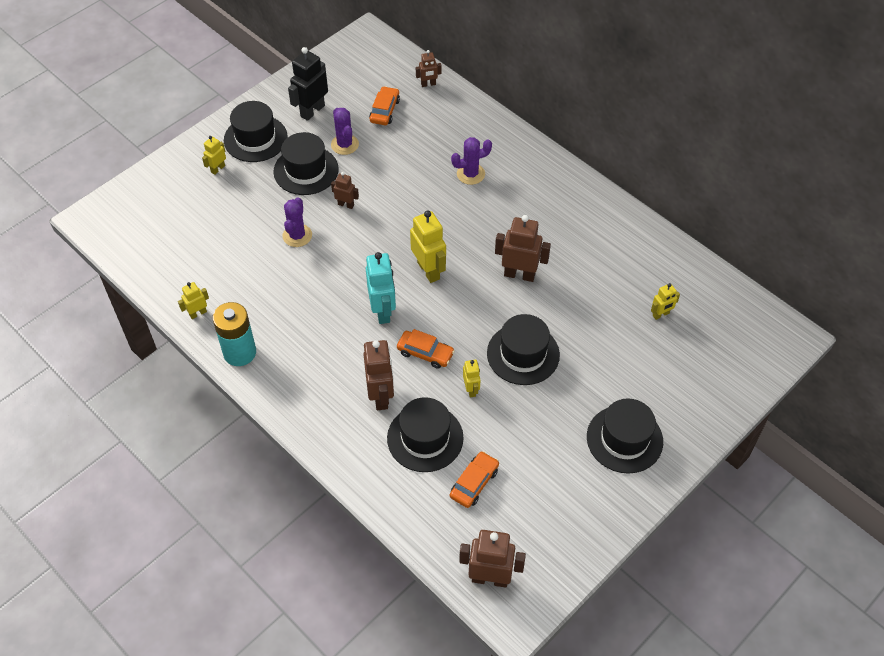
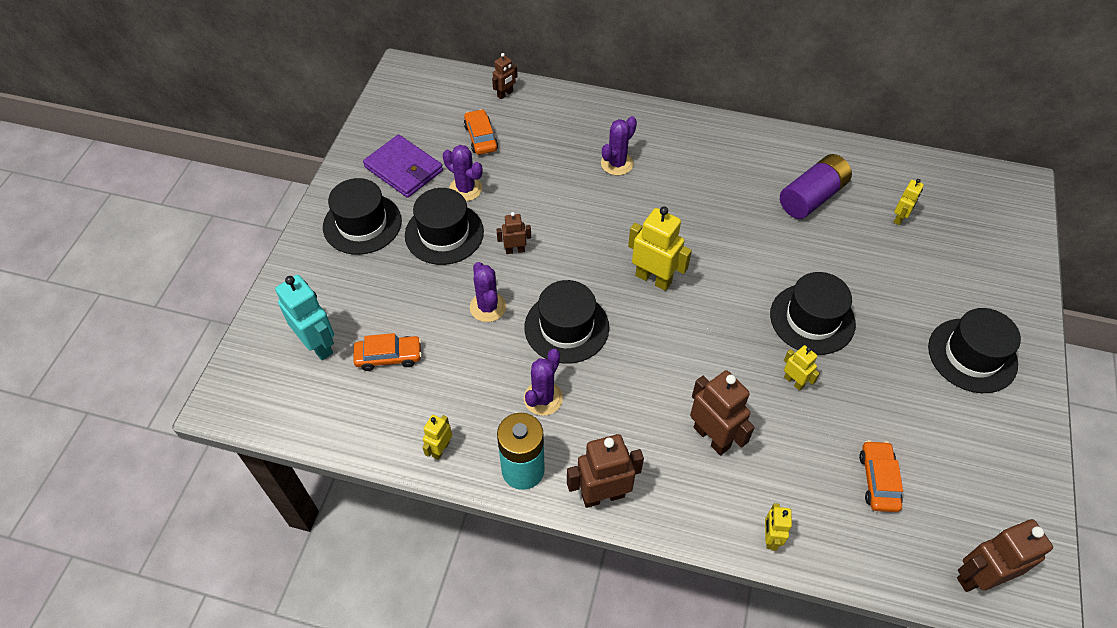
camera: 30 degrees left, 0 degrees up
yellow robot [202,136,226,175] -> yellow robot moved to [765,503,792,551]
black robot [288,47,328,121] -> purple wallet [363,135,443,198]
turquoise robot [366,252,396,324] -> turquoise robot moved to [275,275,334,360]
black hat [387,397,464,472] -> black hat moved to [524,280,609,364]
orange car [397,329,455,369] -> orange car moved to [353,333,422,371]
brown robot [495,215,551,282] -> brown robot moved to [567,434,644,508]
none -> purple cactus [524,349,563,416]
none -> purple battery [780,154,852,219]

